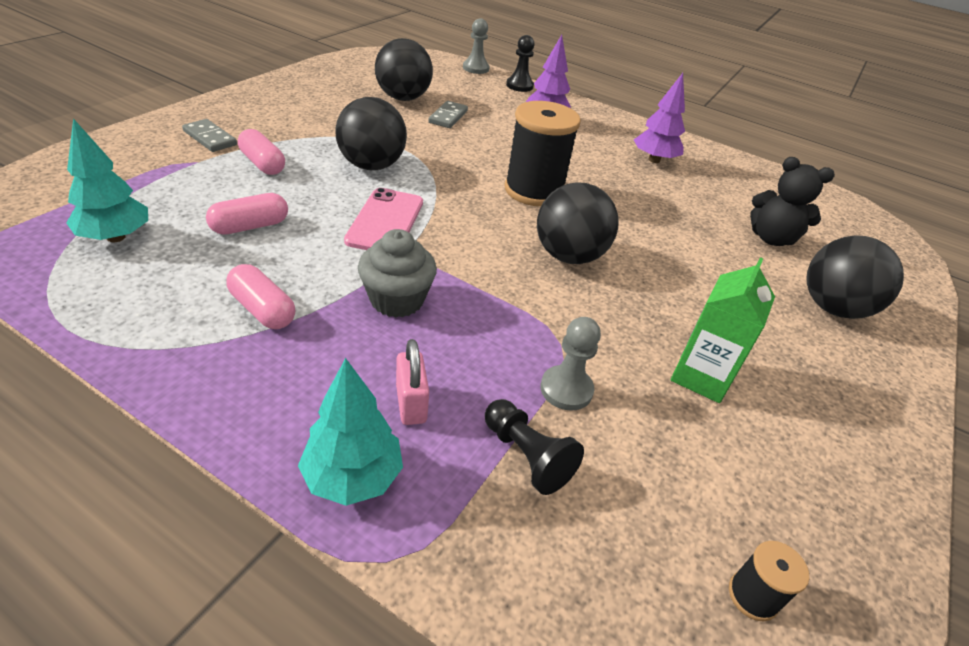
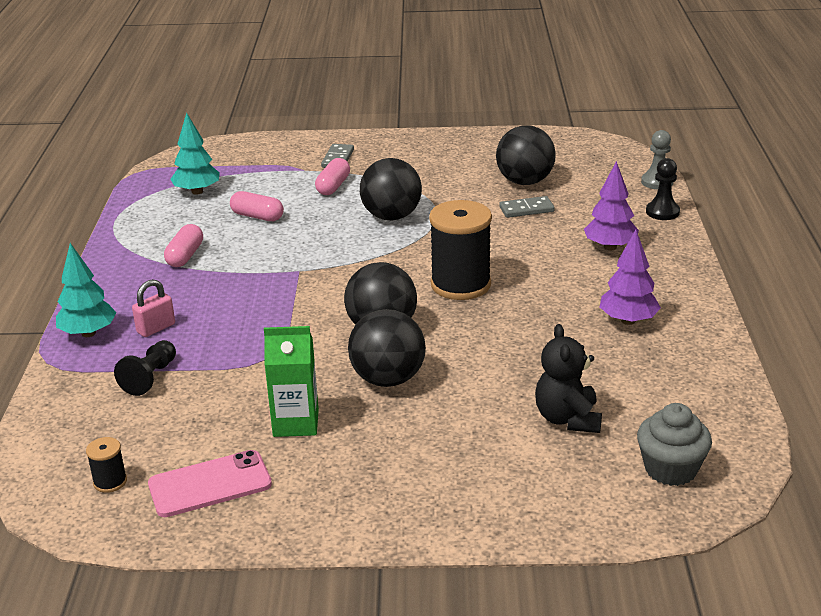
camera: 65 degrees right, 10 degrees down
pink phone [344,188,423,250] -> pink phone moved to [148,450,272,517]
grey cupcake [358,229,437,318] -> grey cupcake moved to [637,403,712,486]
grey pawn [540,317,601,411] -> none
black ball [807,235,904,319] -> black ball moved to [348,309,426,387]

